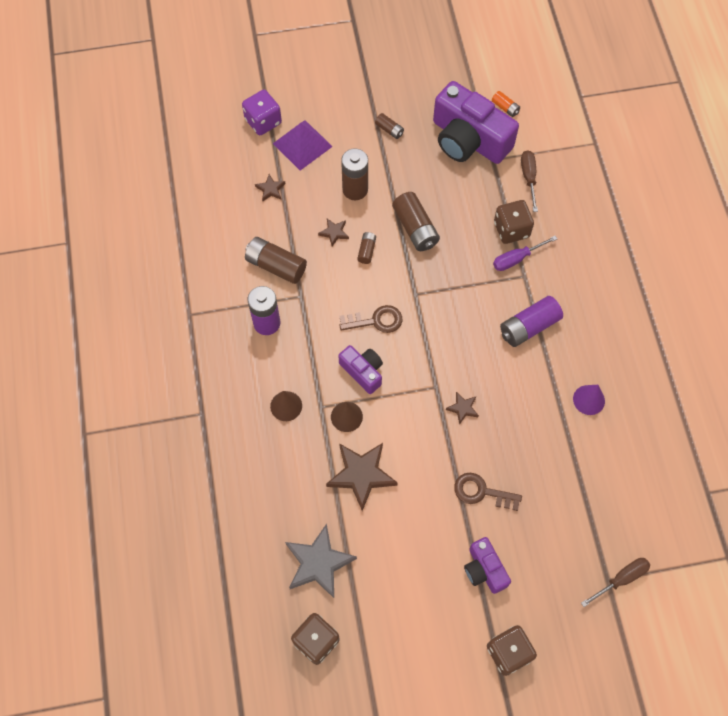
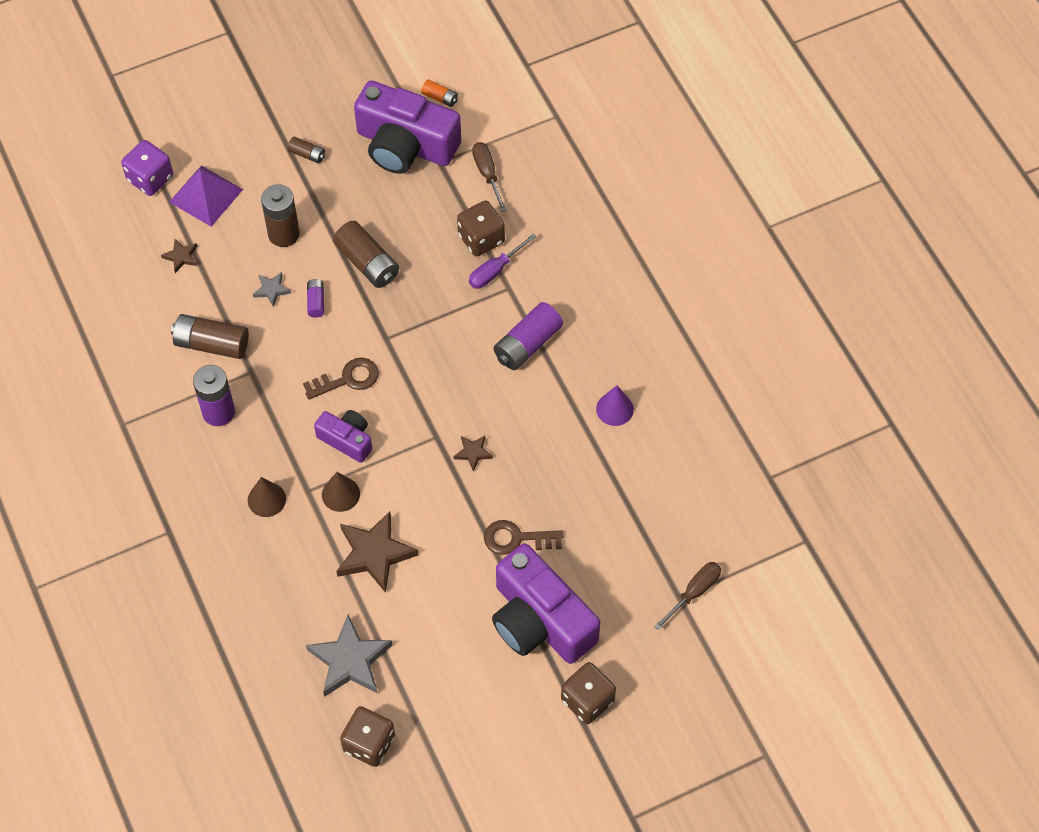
camera: 15 degrees left, 5 degrees down
brown star [318,219,349,247] -> grey star [253,272,291,307]
brown battery [357,232,376,264] -> purple battery [307,279,324,318]
purple camera [464,537,511,594] -> purple camera [492,543,600,664], size x1.93

